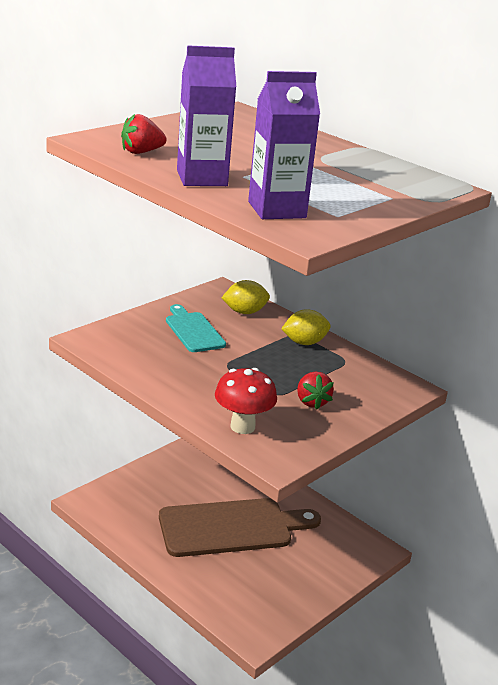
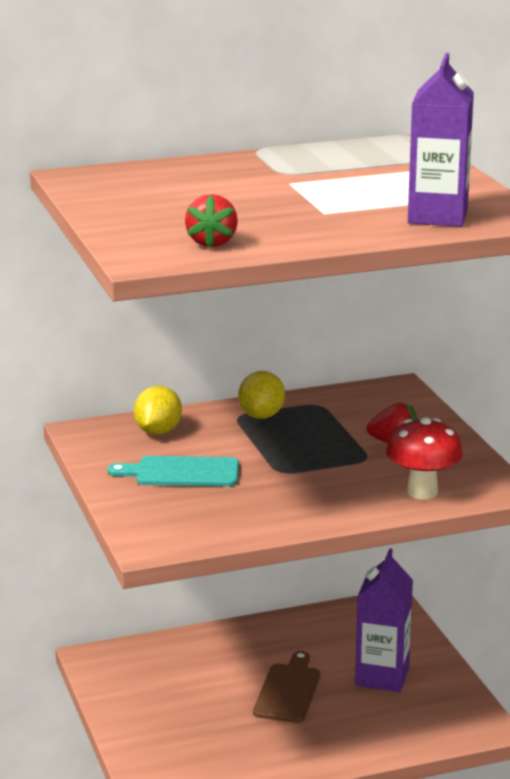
camera: 60 degrees left, 5 degrees down
brown cutting board [159,498,321,557] -> brown cutting board [253,651,320,723], size x0.55
purple carton [177,45,236,186] -> purple carton moved to [355,548,413,692]

